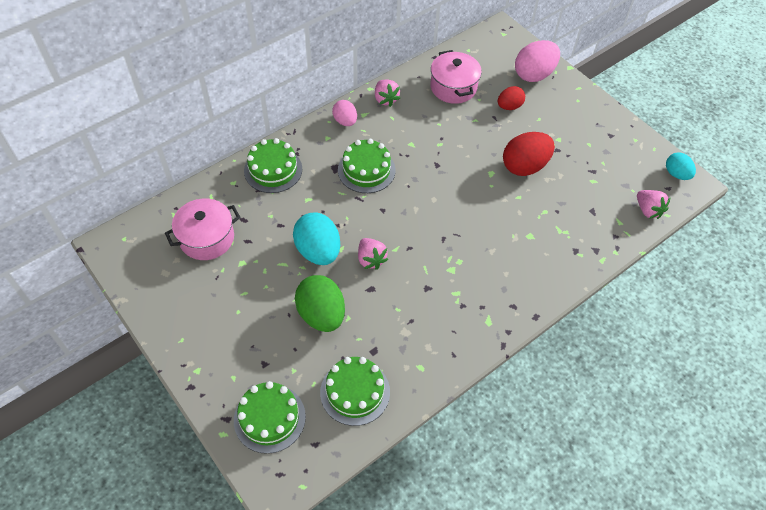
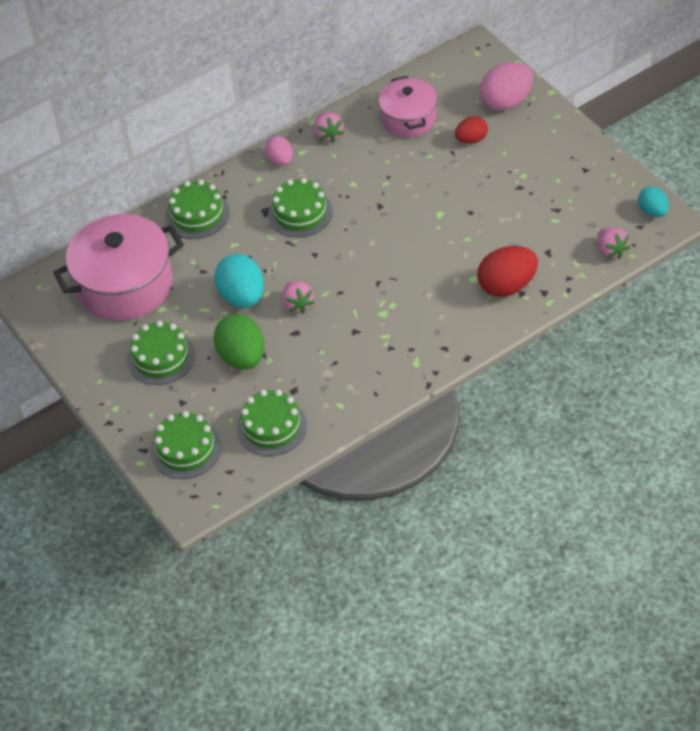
camera: 10 degrees right, 5 degrees down
pink pot [165,199,240,260] -> pink pot [53,214,184,321], size x1.66
red egg [503,132,555,176] -> red egg moved to [477,246,538,297]
none -> green cake [127,321,195,385]

